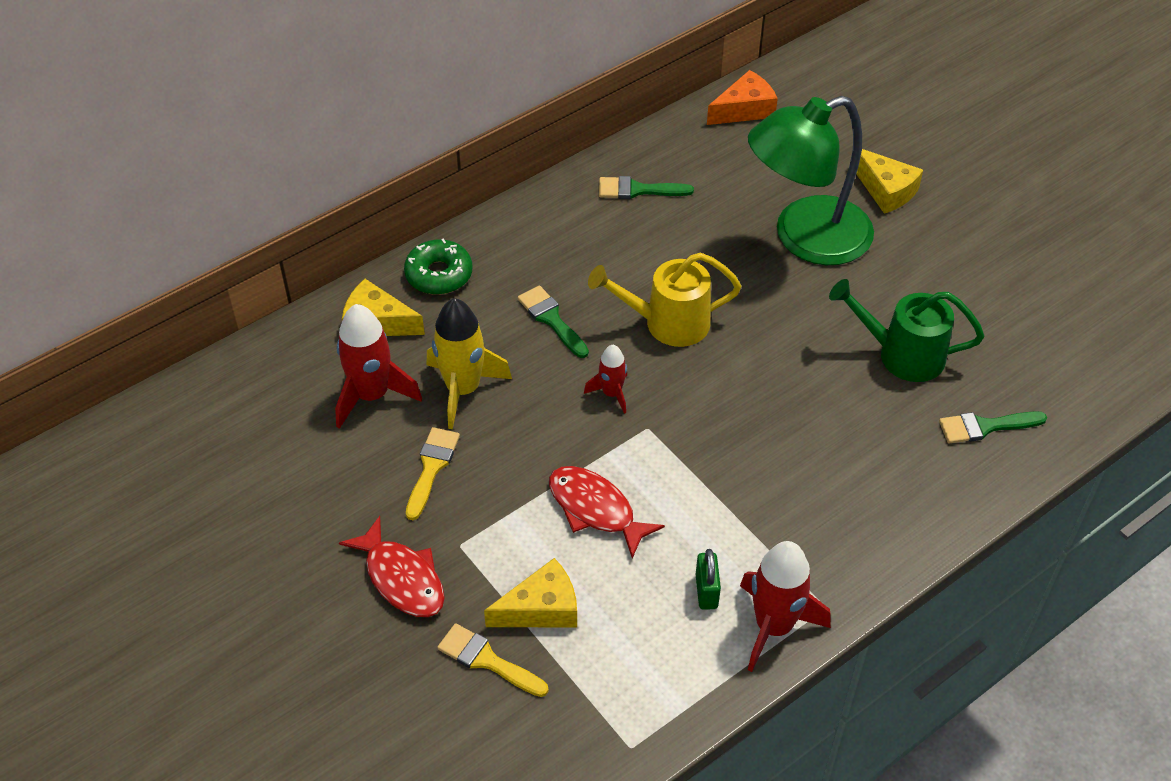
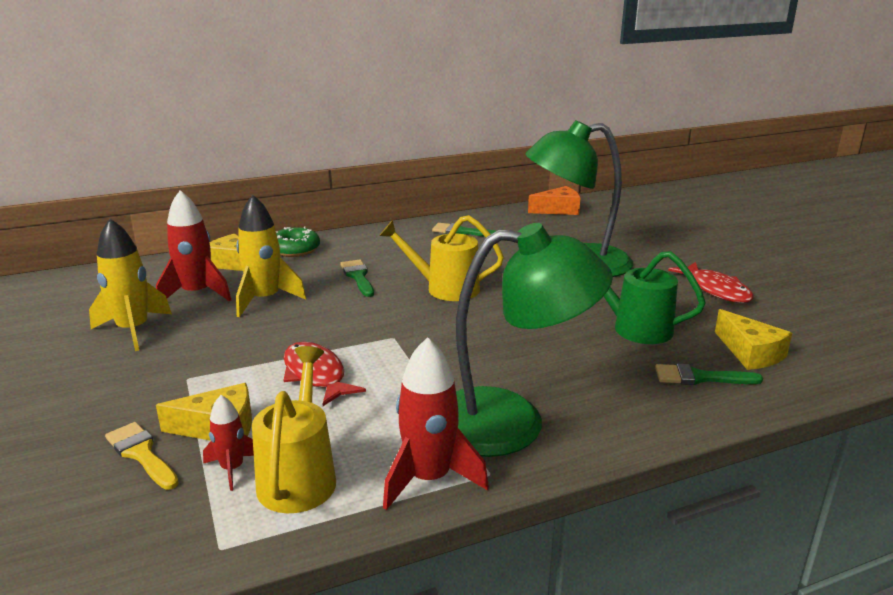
camera: 15 degrees right, 25 degrees down
red fish [339,516,445,617] -> red fish moved to [668,262,754,303]
yellow brush [406,427,460,520] -> none
red rocket [584,345,627,414] -> red rocket moved to [203,395,254,491]
green padlock [696,549,721,610] -> none
yellow cheese [856,149,923,214] -> yellow cheese moved to [715,309,792,370]
none -> yellow rocket [89,218,172,351]
none -> yellow watering can [252,346,336,513]
none -> green lamp [456,223,613,457]

